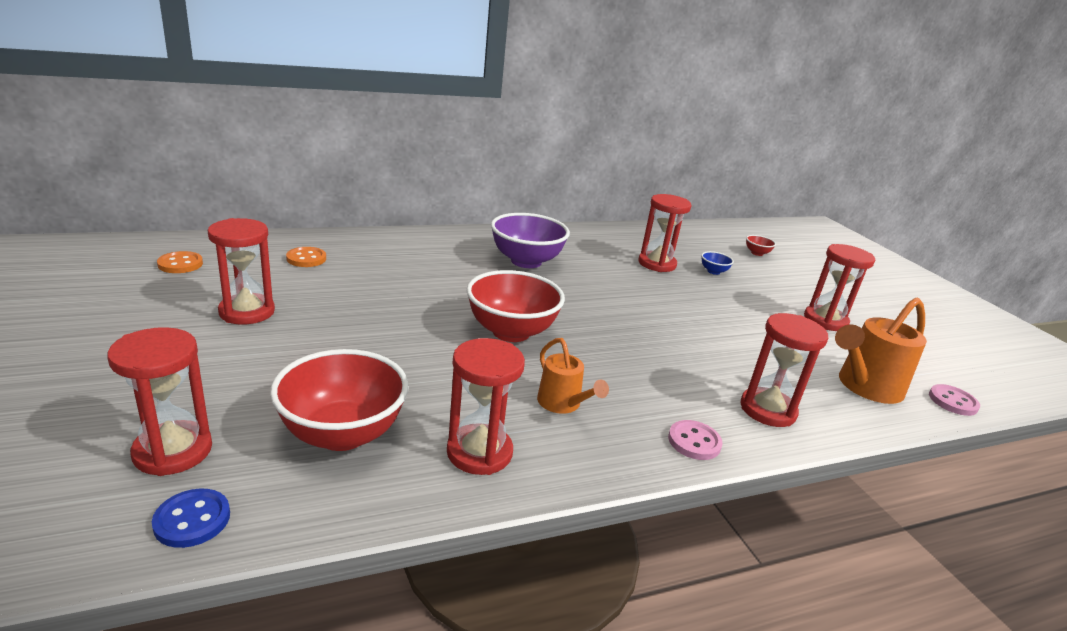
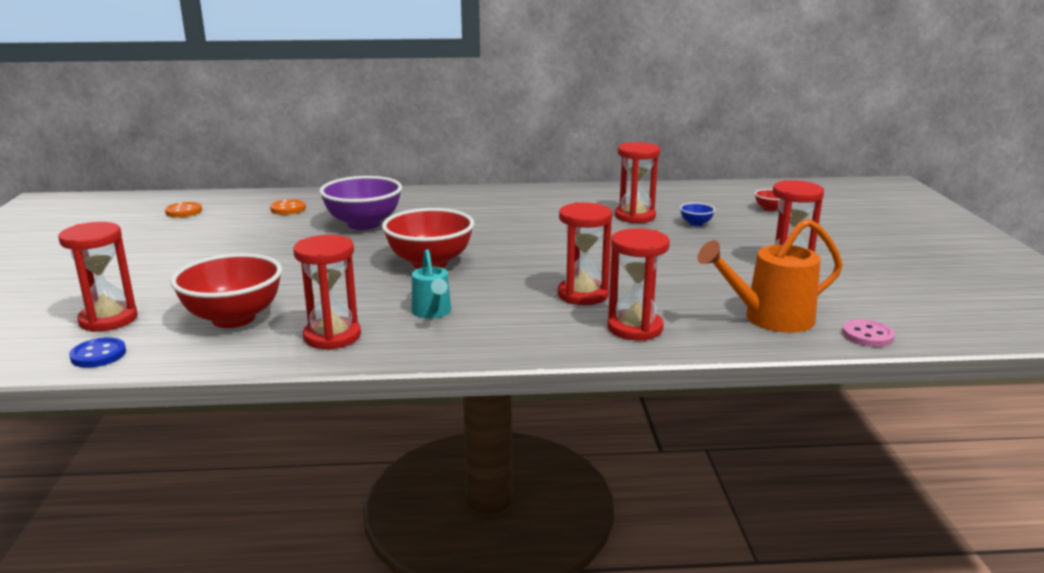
camera: 20 degrees right, 5 degrees down
red hourglass [207,218,275,325] -> red hourglass moved to [558,202,612,305]
purple bowl [491,213,570,268] -> purple bowl moved to [319,176,402,230]
orange watering can [537,338,609,414] -> turquoise watering can [411,249,451,318]
pink button [668,420,723,460] -> none

